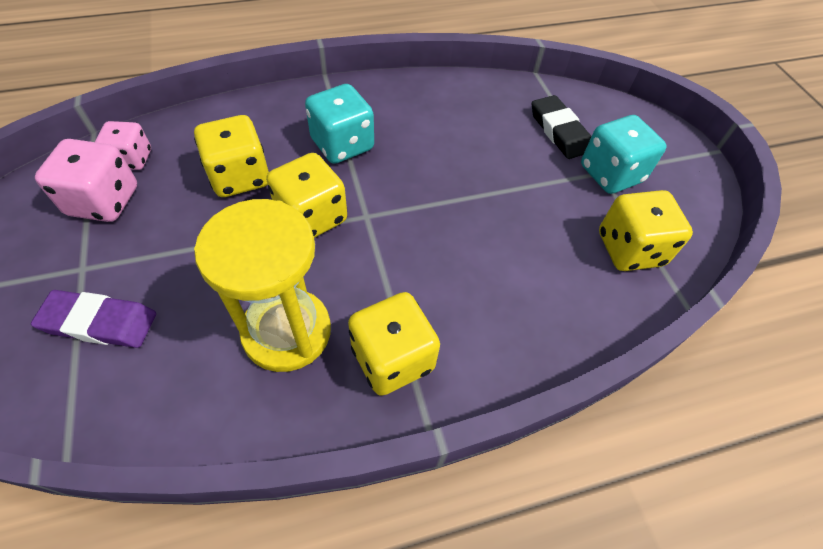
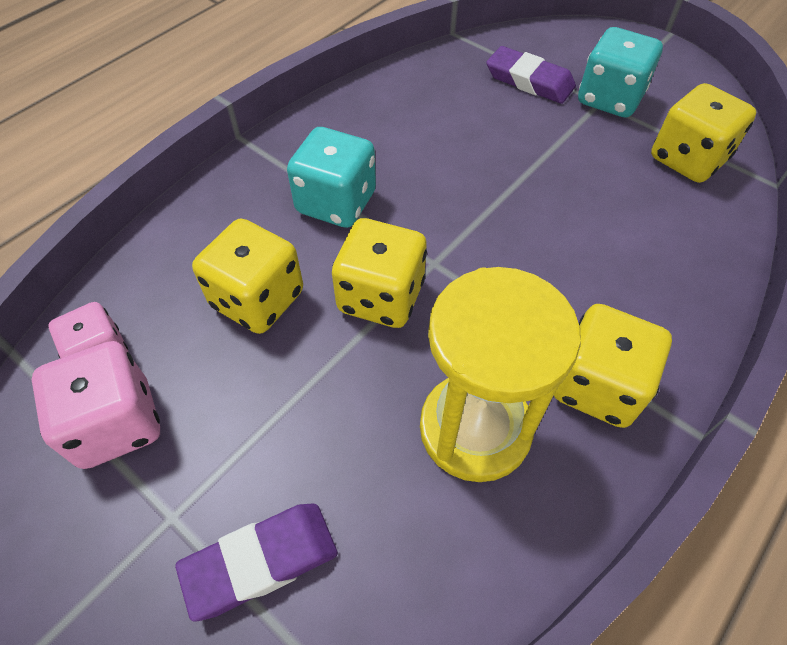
camera: 30 degrees left, 0 degrees up
black eraser [532,95,591,159] -> purple eraser [486,46,576,104]

